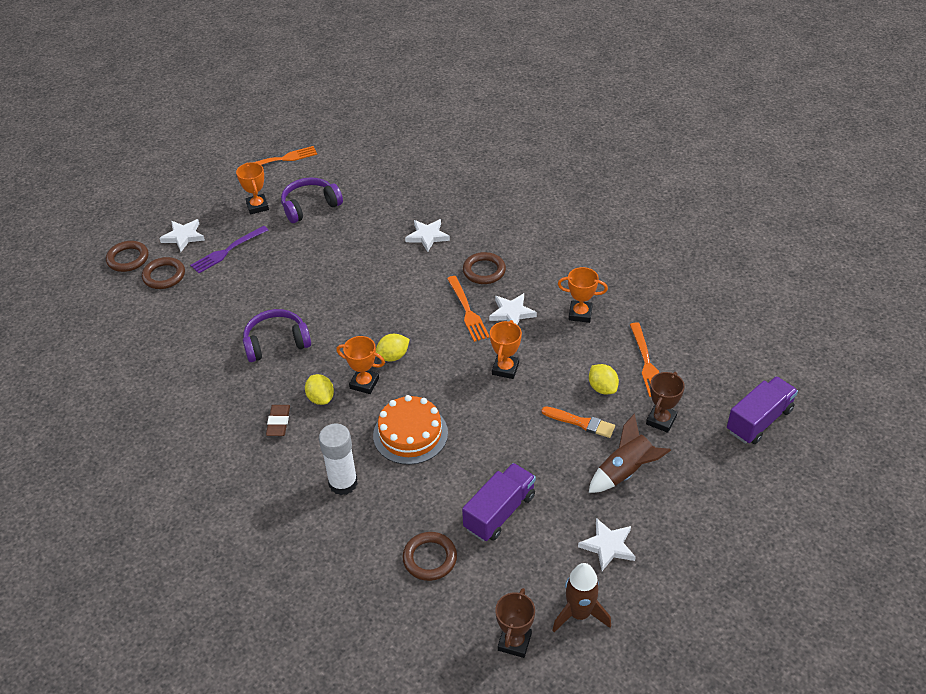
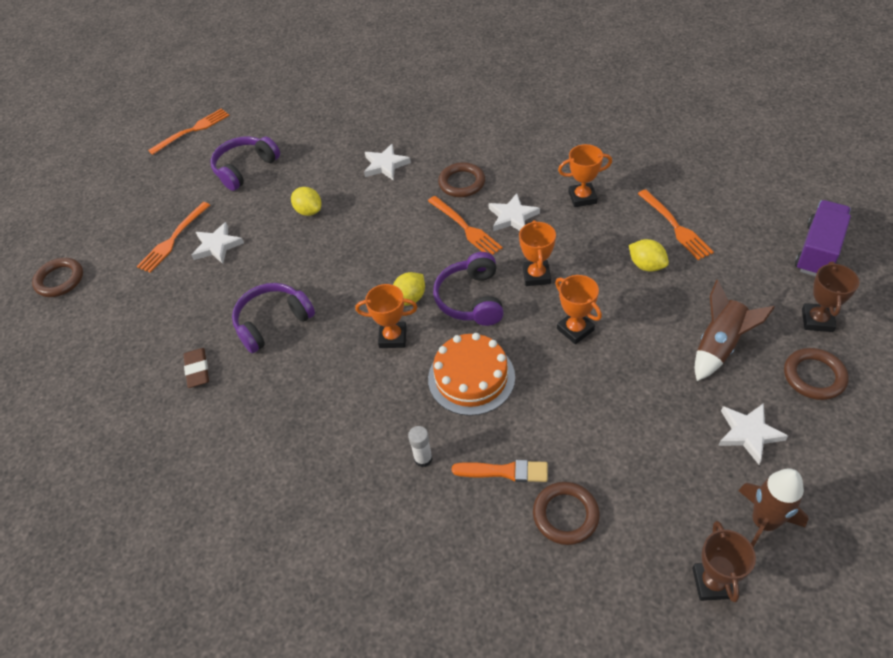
camera: 15 degrees left, 5 degrees up
brown ring [142,257,185,289] -> brown ring moved to [784,348,849,400]
white star [159,219,205,252] -> white star moved to [191,222,244,264]
purple fork [190,226,268,273] -> orange fork [137,202,210,273]
orange trophy [236,162,269,214] -> orange trophy moved to [555,275,602,344]
brown eraser [266,405,290,436] -> brown eraser moved to [184,348,209,388]
yellow lemon [305,374,334,405] -> yellow lemon moved to [291,187,322,216]
white glue stick [319,423,358,495] -> white glue stick [408,426,433,467], size x0.53
purple truck [462,463,536,542] -> none
orange brush [542,406,615,438] -> orange brush moved to [452,460,548,482]
brown trophy [646,372,685,433] -> brown trophy moved to [802,262,859,332]
none -> purple headphones [433,252,504,326]

